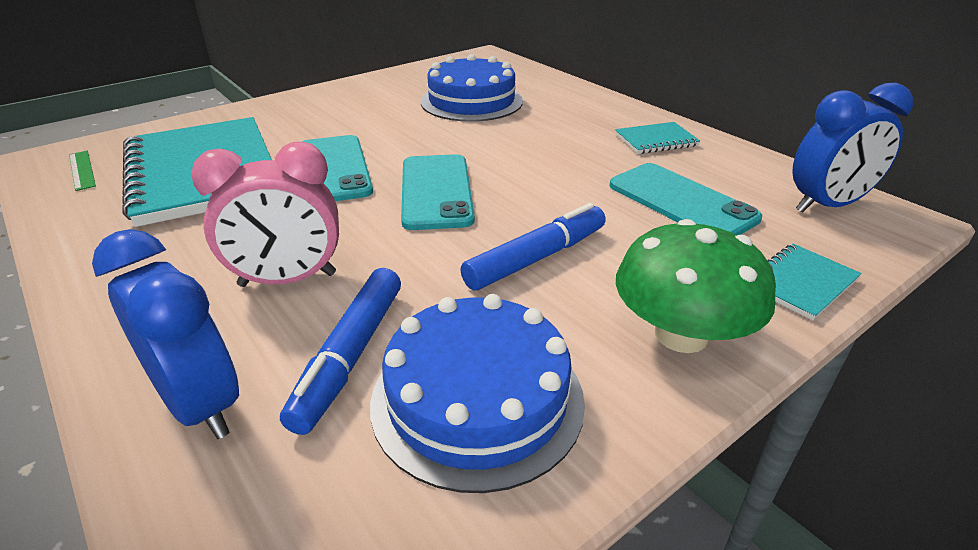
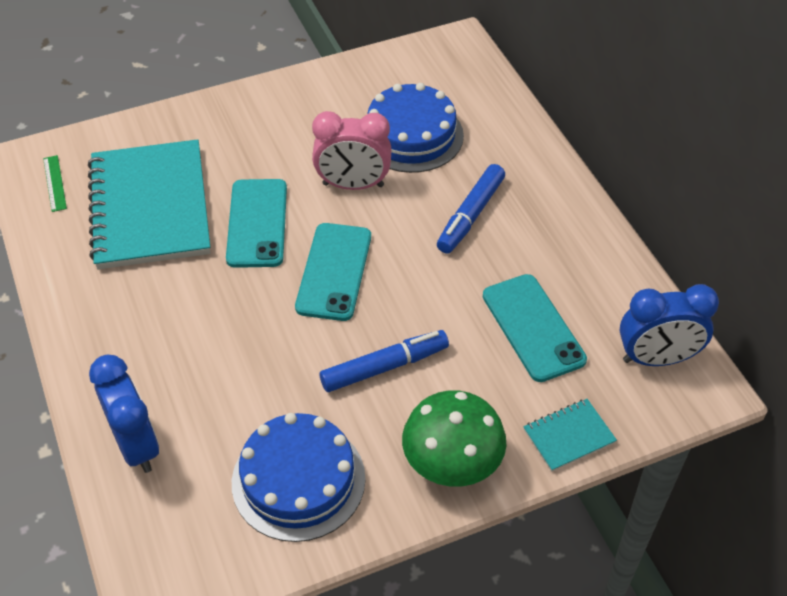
camera: 15 degrees right, 15 degrees up
pink clock [191,142,339,287] -> pink clock moved to [312,111,392,190]
blue marker [280,268,401,435] -> blue marker moved to [437,164,505,254]
turquoise notebook [615,122,700,154] -> none

